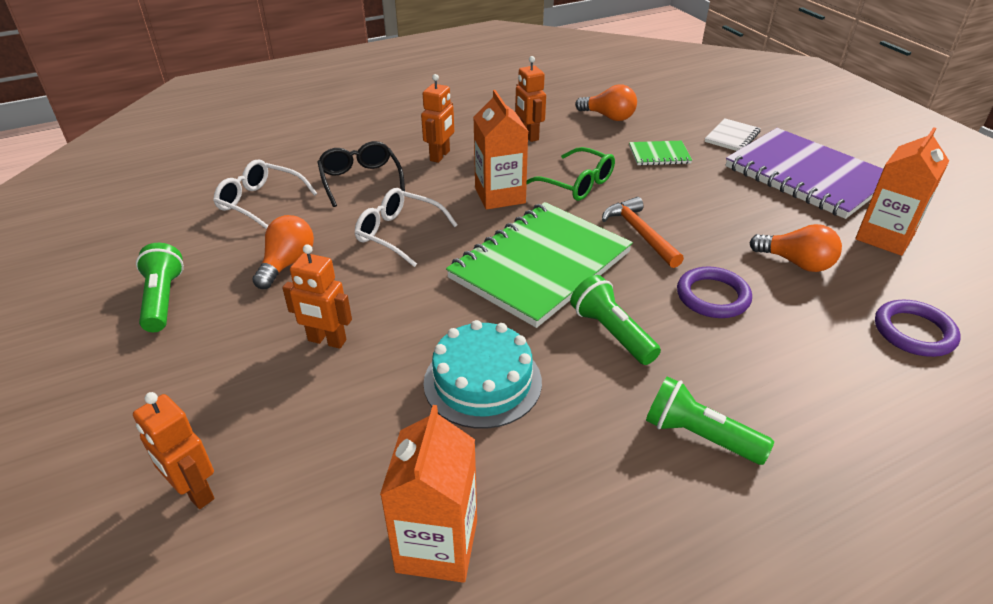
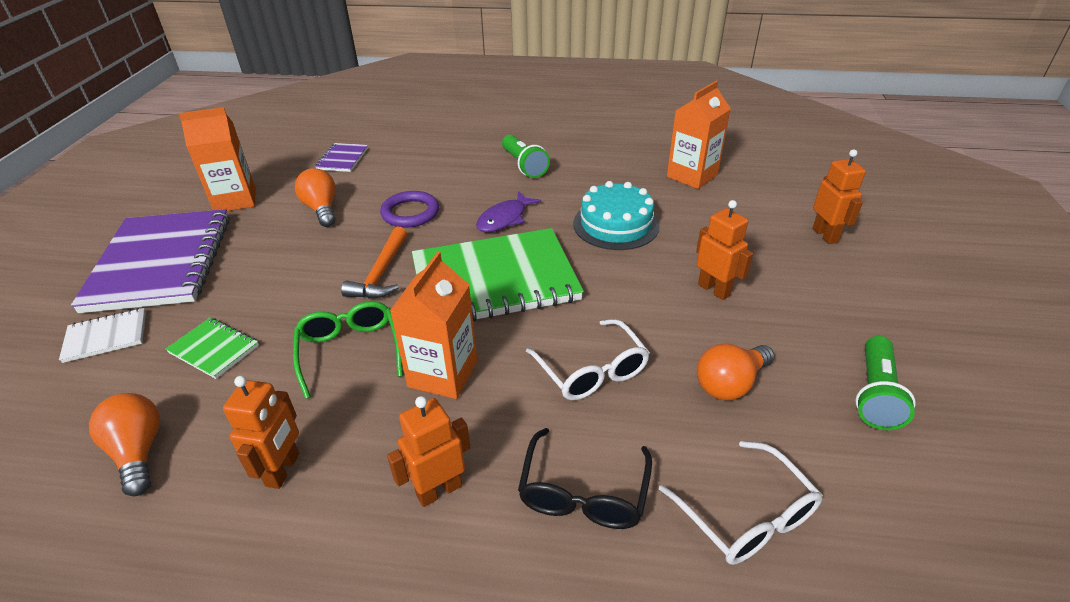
camera: 145 degrees left, 0 degrees up
green flashlight [570,275,661,365] -> purple fish [476,191,541,232]
purple ring [875,300,960,357] -> purple notebook [315,143,368,172]

